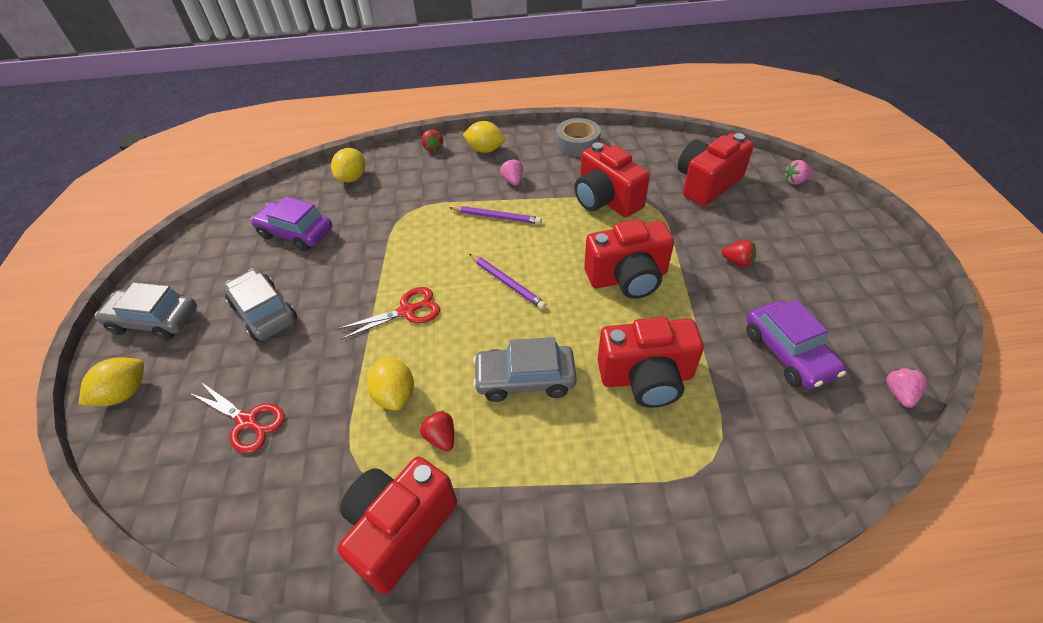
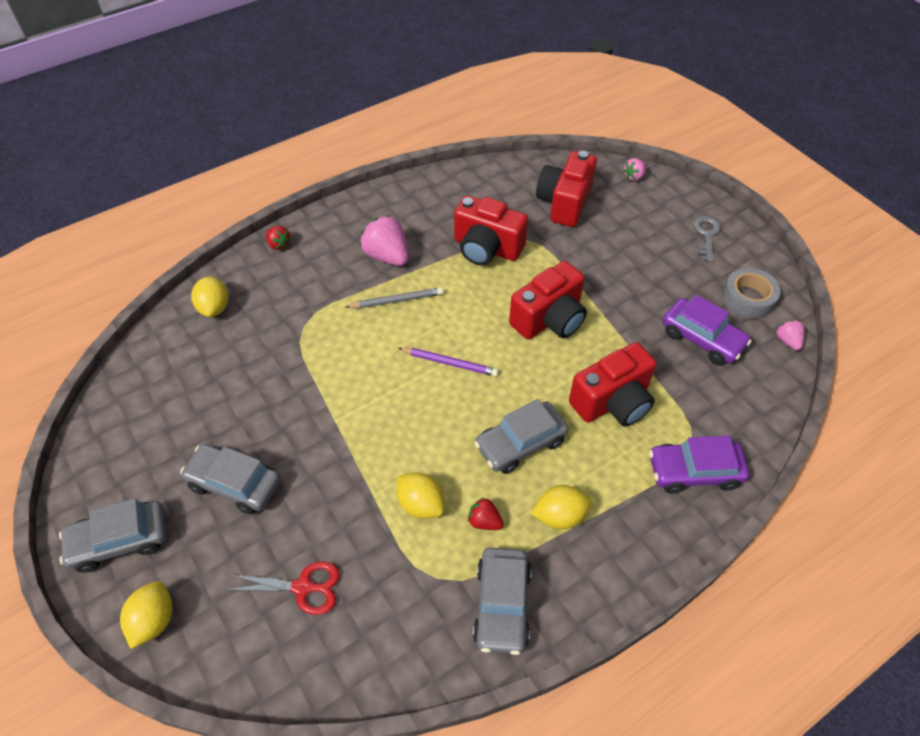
camera: 30 degrees left, 5 degrees up
purple car [251,196,332,251] -> purple car moved to [649,436,749,493]
red scissors [338,287,440,339] -> none
red camera [338,456,457,594] -> grey car [473,548,532,655]
purple pencil [449,206,542,224] -> grey pencil [346,287,443,308]
yellow lemon [463,121,505,153] -> yellow lemon moved to [531,485,592,529]
pink strawberry [500,159,523,186] -> pink strawberry [360,215,409,266], size x1.87
grey tape [556,118,601,157] -> grey tape moved to [722,268,780,319]
red strawberry [722,240,756,268] -> none
none -> grey key [694,216,721,262]

